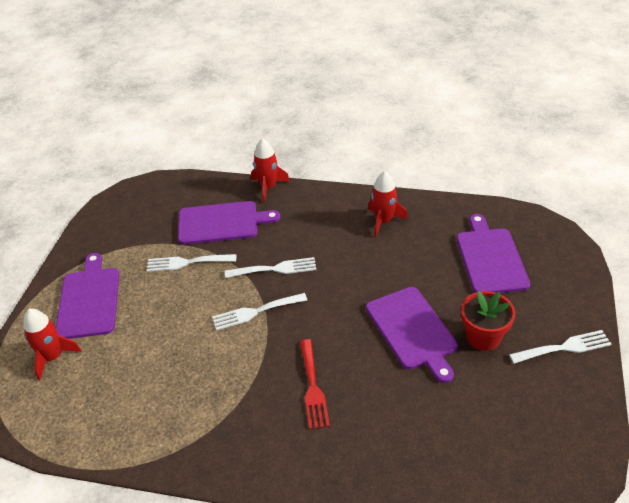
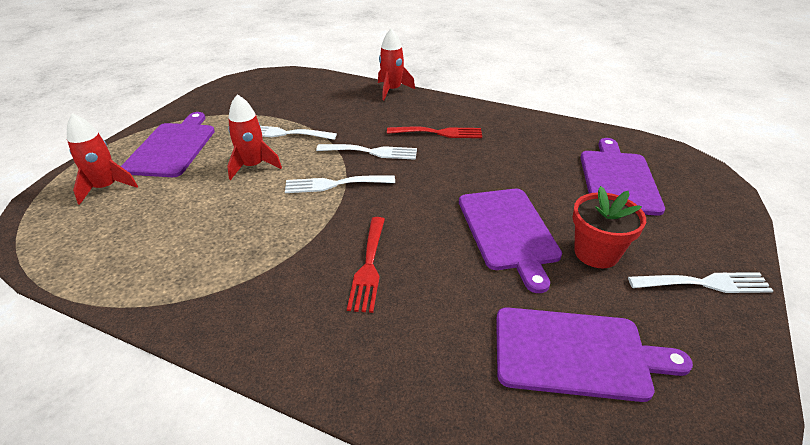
camera: 10 degrees right, 5 degrees down
purple cutting board [178,201,280,245] -> purple cutting board moved to [496,307,693,402]
red rocket [368,171,408,237] -> red rocket moved to [227,94,282,180]
none -> red fork [387,127,482,138]

